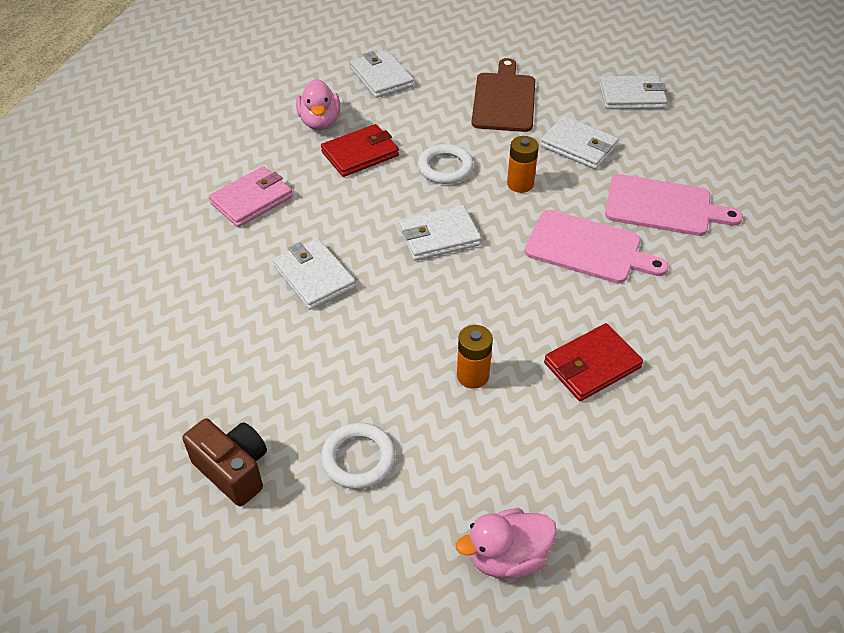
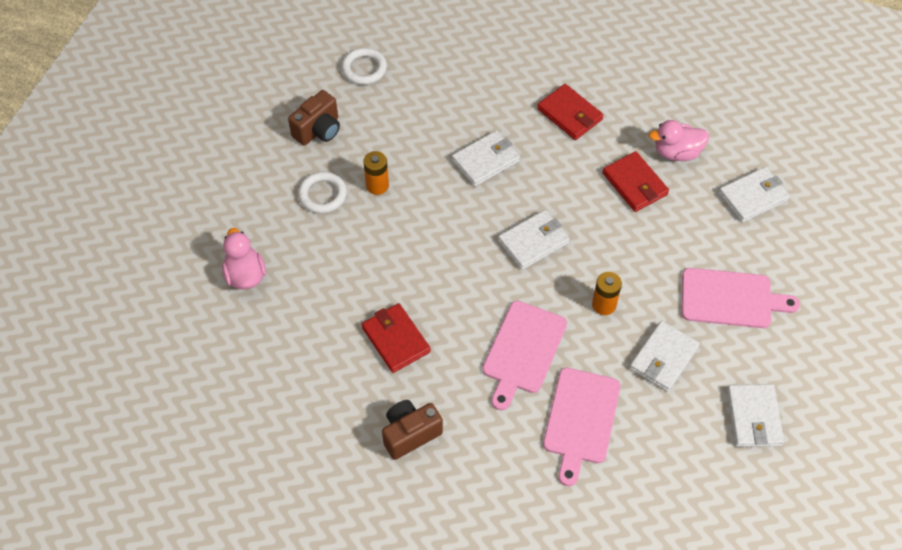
camera: 90 degrees right, 10 degrees up
pink wallet [209,166,293,227] -> red wallet [537,84,603,140]
white wallet [399,205,481,261] -> white wallet turned 75 degrees clockwise [498,210,569,270]
white ring [418,144,474,184] -> white ring moved to [341,48,387,85]
orange battery [457,325,493,389] -> orange battery moved to [363,151,389,195]
brown cutting board [472,58,535,132] -> pink cutting board [681,268,800,328]
none -> brown camera [382,400,443,460]

